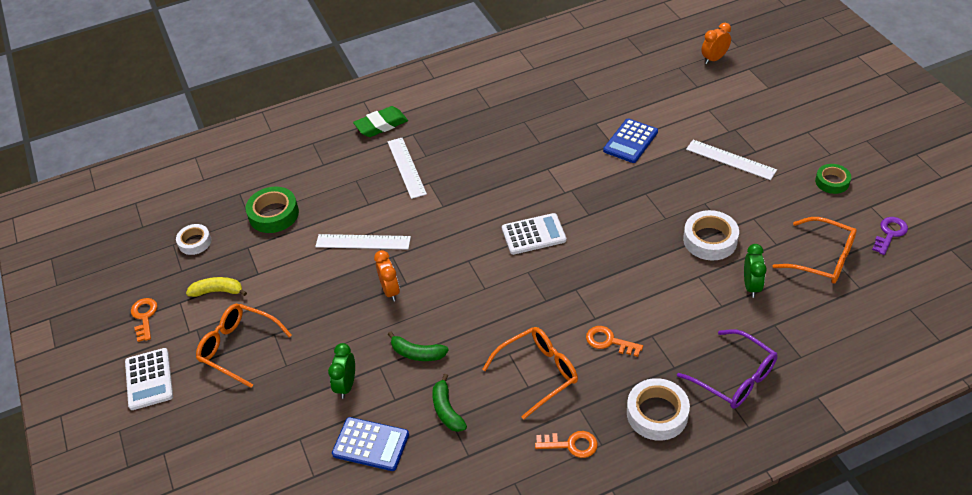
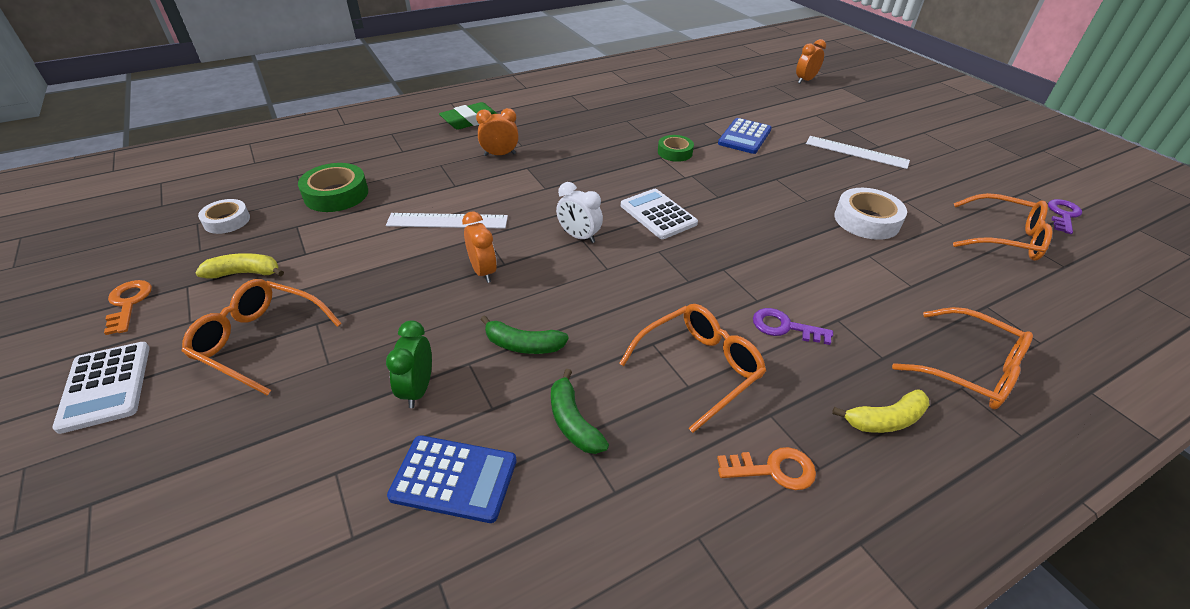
camera: 10 degrees left, 5 degrees down
white ruler [388,138,427,199] -> orange clock [476,108,519,156]
white calculator [502,213,566,255] -> white calculator turned 105 degrees counterclockwise [621,189,698,239]
orange key [586,326,643,357] -> purple key [753,308,833,345]
white tape [627,378,690,441] -> yellow banana [832,389,929,433]
purple glasses [677,329,778,409] -> orange glasses [892,307,1033,409]
green clock [744,244,767,298] -> none
green tape [815,164,851,194] -> green tape moved to [658,135,694,162]
none -> white clock [556,182,603,243]

